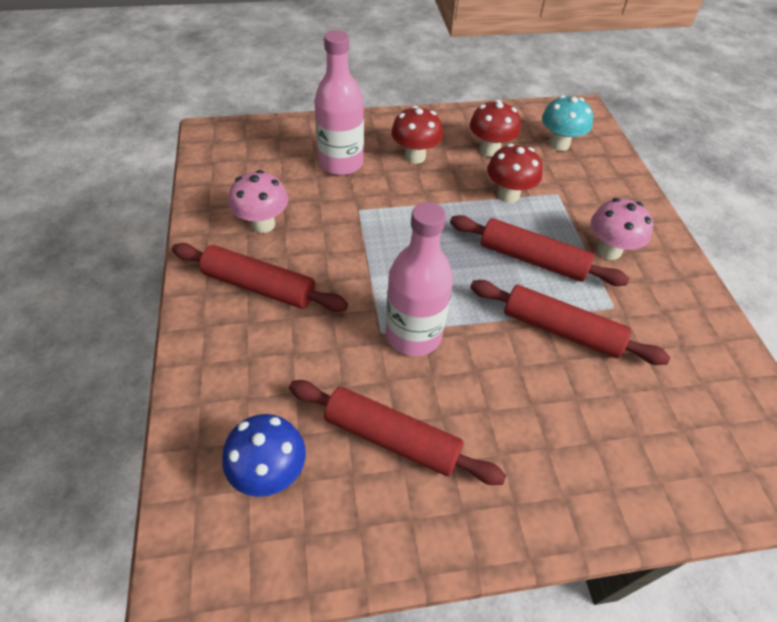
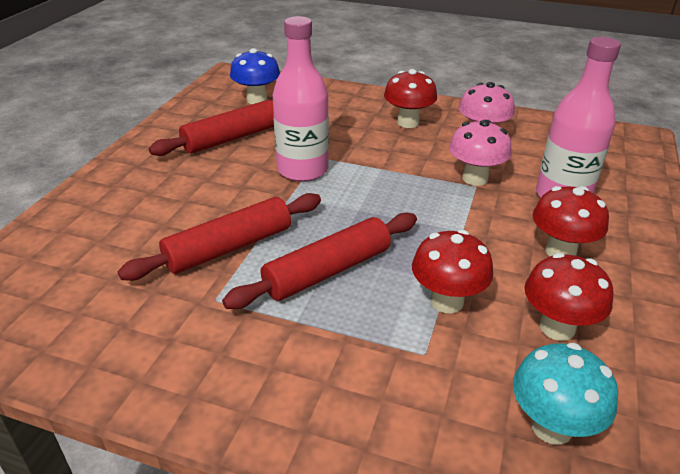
camera: 120 degrees right, 15 degrees down
red rolling pin [172,243,348,312] -> red mushroom [384,69,437,128]
pink mushroom [591,198,653,260] -> pink mushroom moved to [449,120,512,186]

